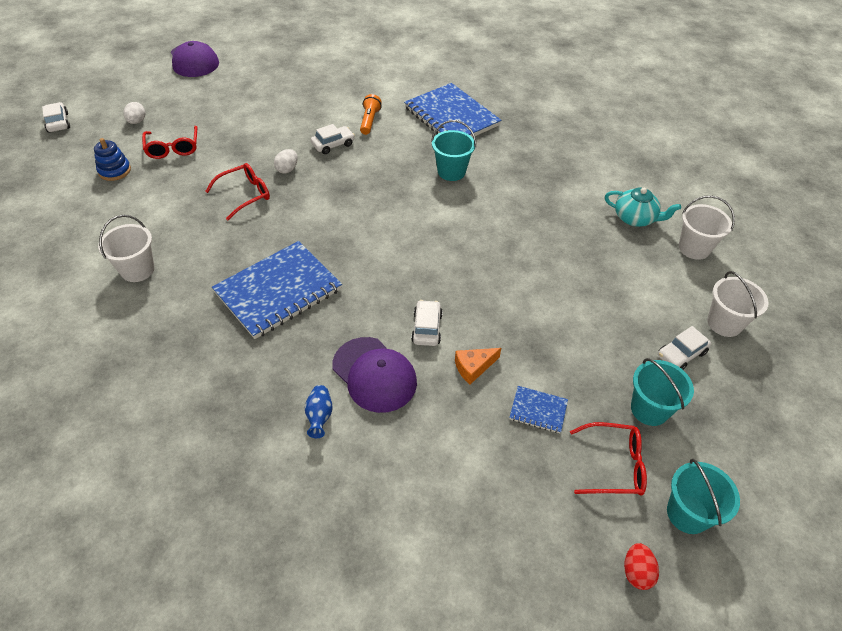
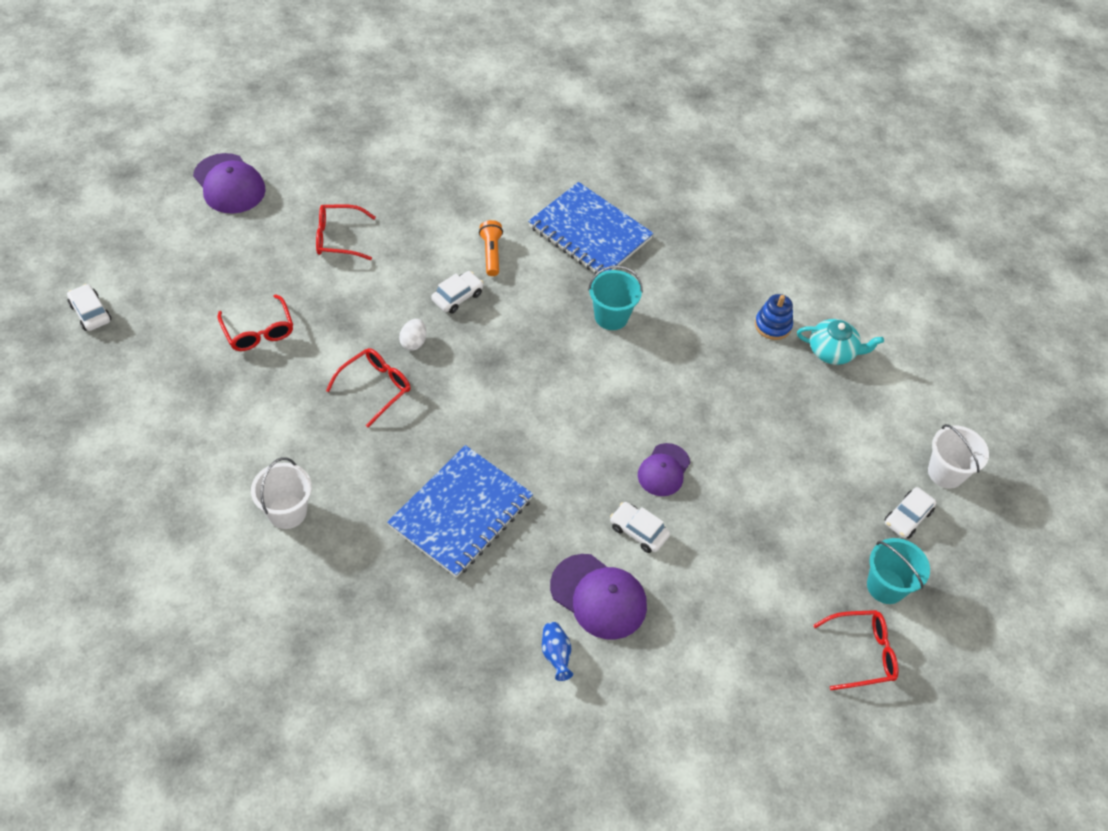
camera: 15 degrees left, 5 degrees up
blue stacking toy [94,138,131,181] -> blue stacking toy moved to [755,294,793,340]
white egg [124,102,146,124] -> none
white car [411,300,443,346] -> white car turned 45 degrees counterclockwise [610,502,670,553]
orange cheese [455,348,501,384] -> none
blue notebook [509,386,568,433] -> none
red egg [624,543,659,590] -> none
turquoise bucket [667,459,740,534] -> none
white bucket [679,195,735,260] -> none
none -> red glasses [316,204,376,260]
none -> purple cap [638,443,690,496]

